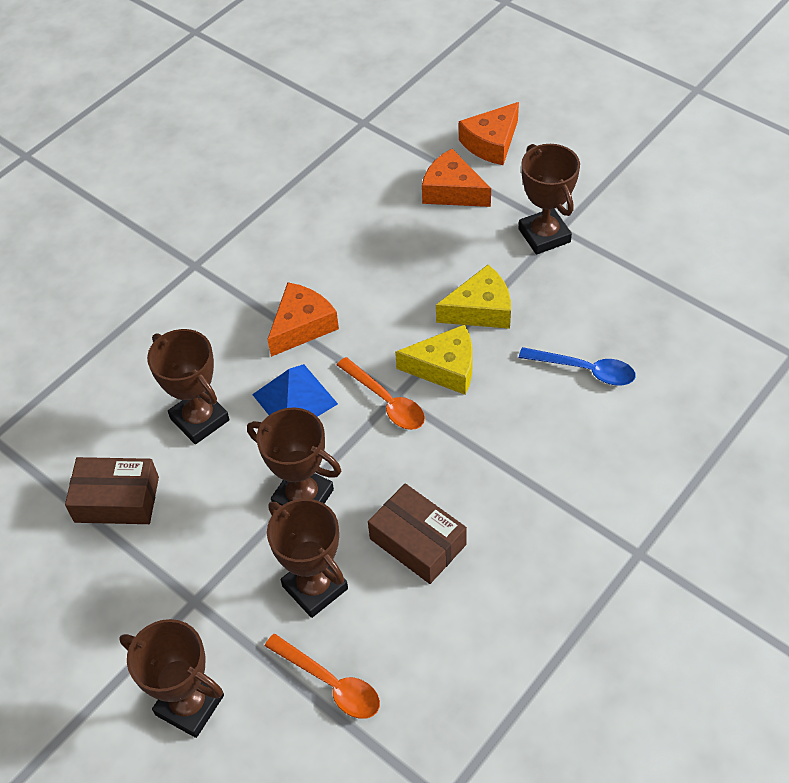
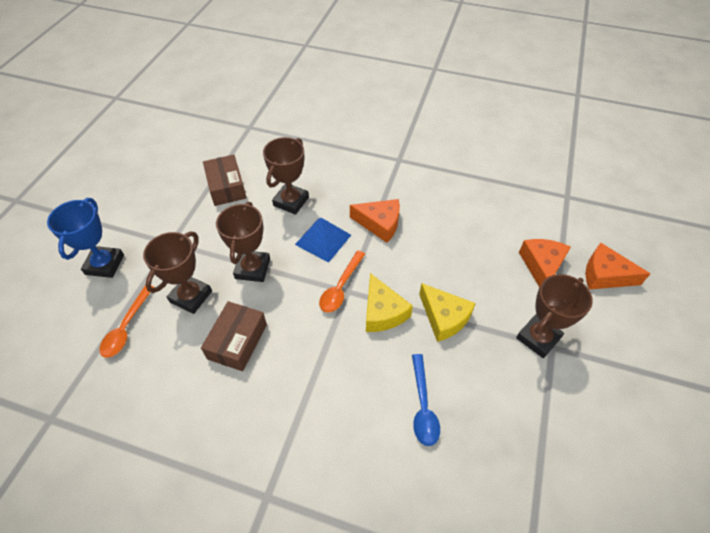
camera: 65 degrees right, 0 degrees up
brown trophy [120,619,224,738] -> blue trophy [47,198,124,278]

